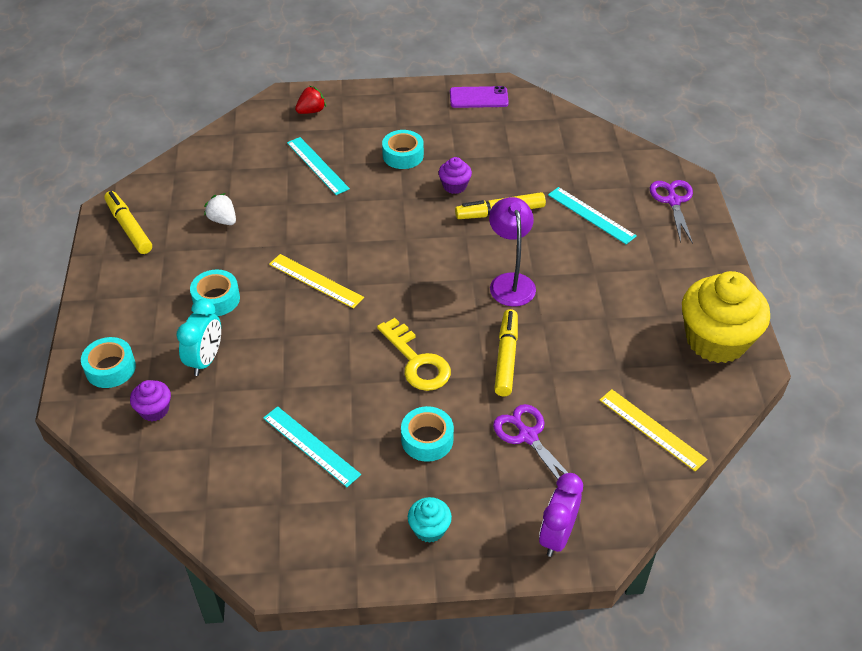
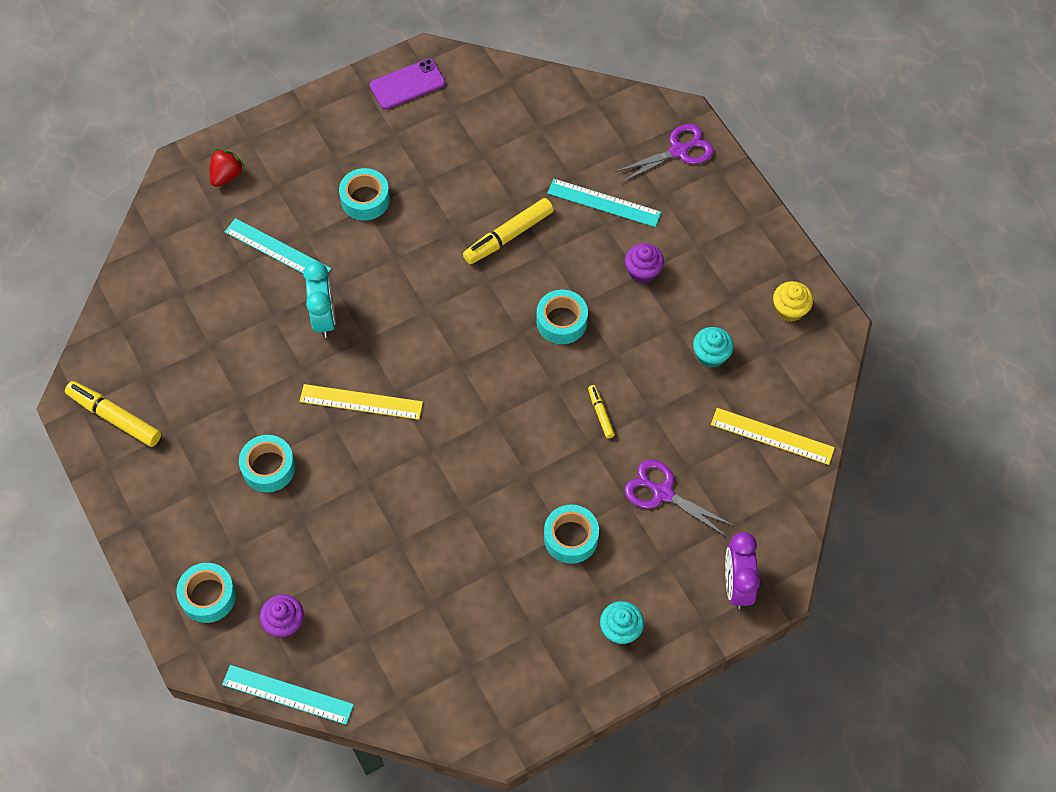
camera: 25 degrees left, 15 degrees up
turquoise clock [176,299,221,376] -> turquoise clock moved to [303,262,336,338]
white strawberry [204,193,236,225] -> none
turquoise ruler [263,406,361,487] -> turquoise ruler moved to [222,665,354,725]
yellow key [377,318,451,391] -> none
purple cupcake [439,157,472,194] -> purple cupcake moved to [625,243,664,284]
purple lamp [489,197,536,307] -> turquoise tape [536,290,588,344]
yellow marker [494,309,518,396] -> yellow marker [588,385,615,438], size x0.53
purple scissors [650,180,693,244] -> purple scissors turned 90 degrees clockwise [615,124,714,183]
yellow cupcake [682,271,770,363] -> yellow cupcake [773,281,813,322], size x0.45
none -> turquoise cupcake [693,327,734,368]

